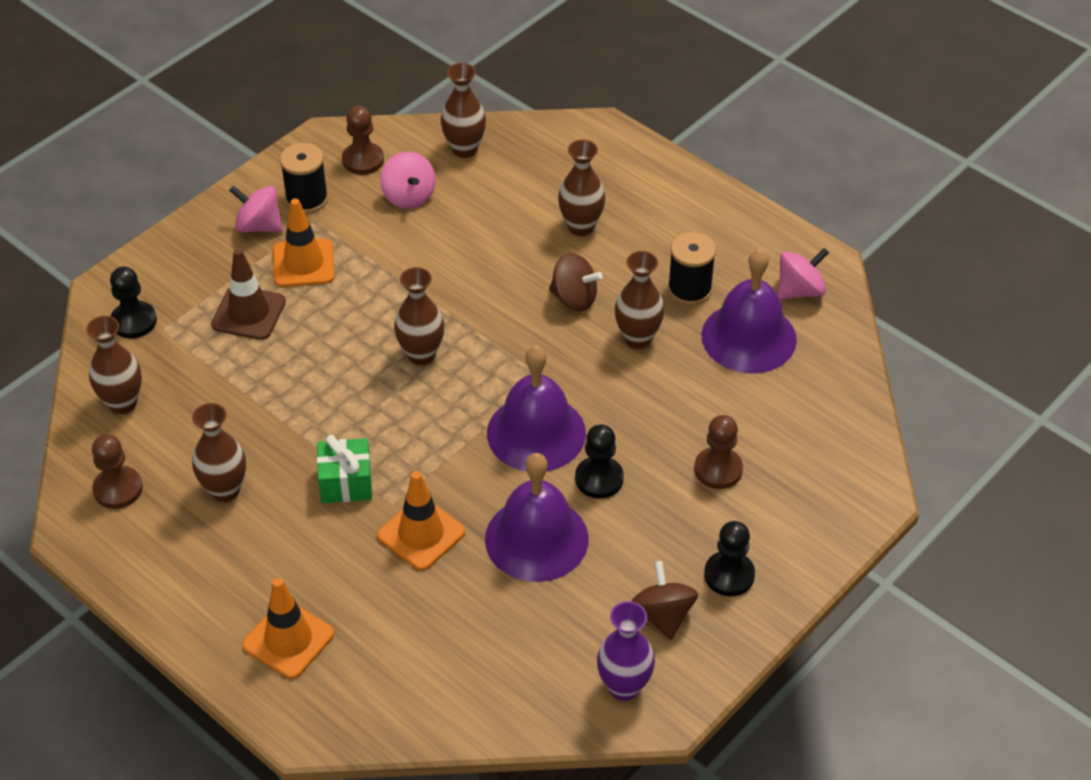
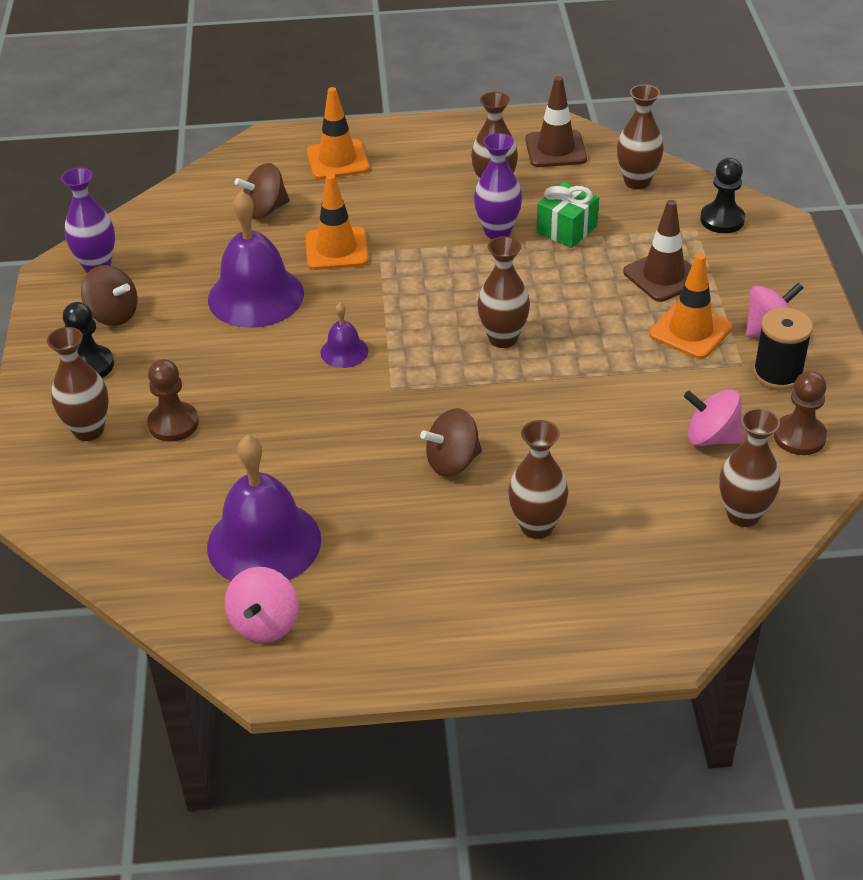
camera: 135 degrees right, 5 degrees down
brown pawn [92,435,143,509] -> brown traffic cone [525,76,587,167]
green gift [317,435,372,503] -> green gift moved to [536,182,599,248]
purple bell [487,346,586,471] -> purple bell [320,303,368,368], size x0.48
black pawn [575,424,624,499] -> none
brown vase [615,251,665,349] -> brown vase moved to [47,327,109,441]
black spool [668,232,716,305] -> none
none -> brown spinning top [235,163,290,219]
none -> purple vase [474,133,522,239]

